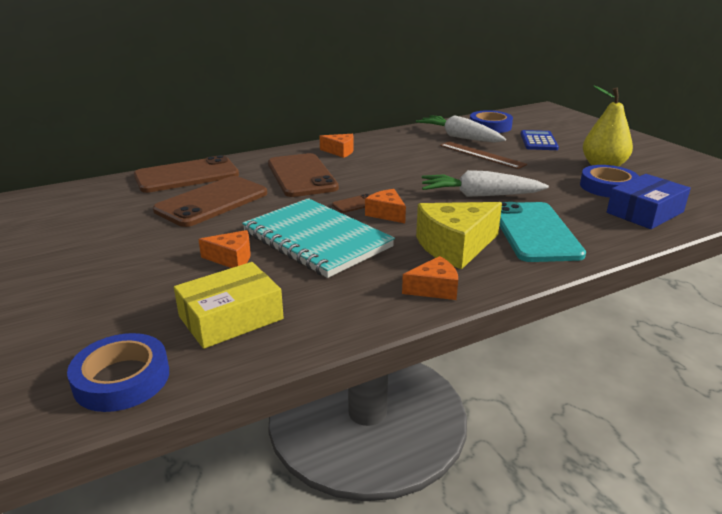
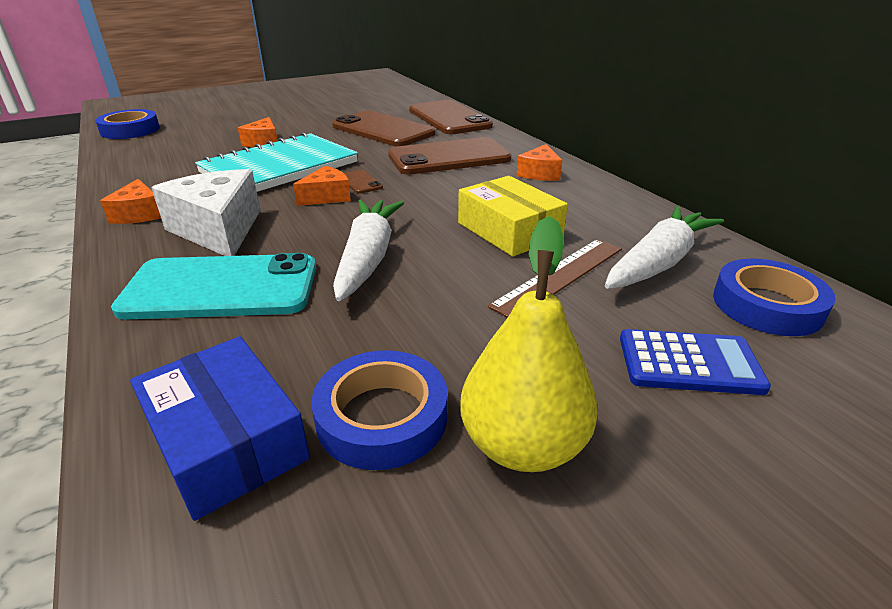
camera: 90 degrees right, 5 degrees up
yellow box [174,262,284,349] -> yellow box moved to [458,176,568,257]
yellow cheese [416,202,502,269] -> white cheese [151,169,261,256]

